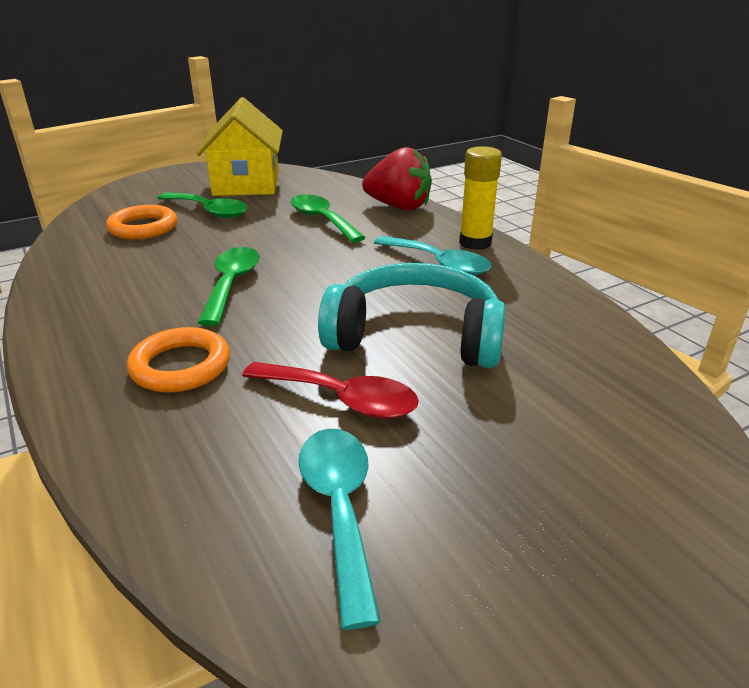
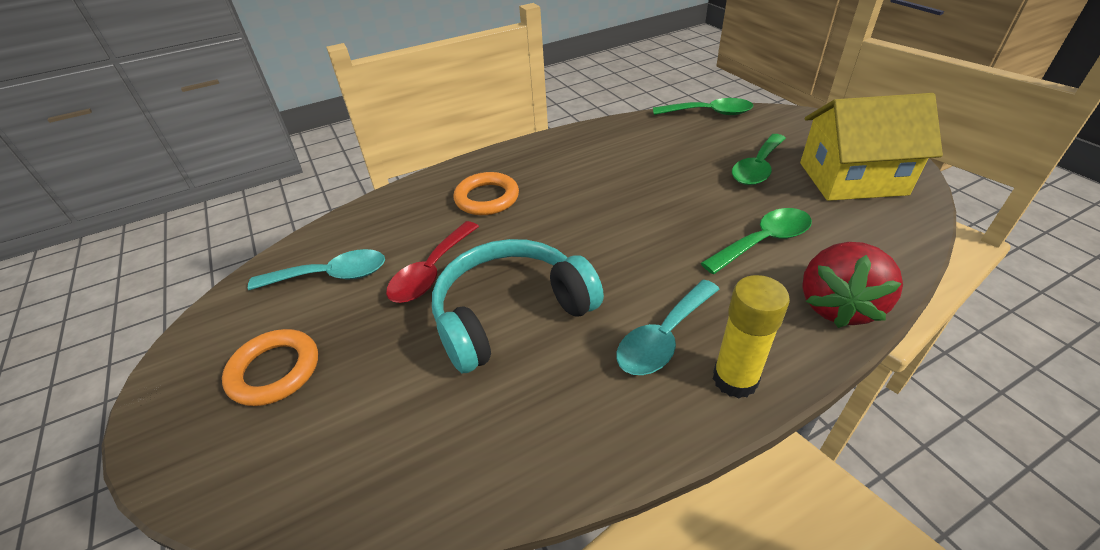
camera: 95 degrees right, 10 degrees up
orange ring [106,205,177,240] -> orange ring moved to [222,329,318,406]
green spoon [198,247,260,326] -> green spoon moved to [653,98,753,115]
turquoise headphones [318,263,506,368] -> turquoise headphones turned 135 degrees counterclockwise [432,239,604,373]

